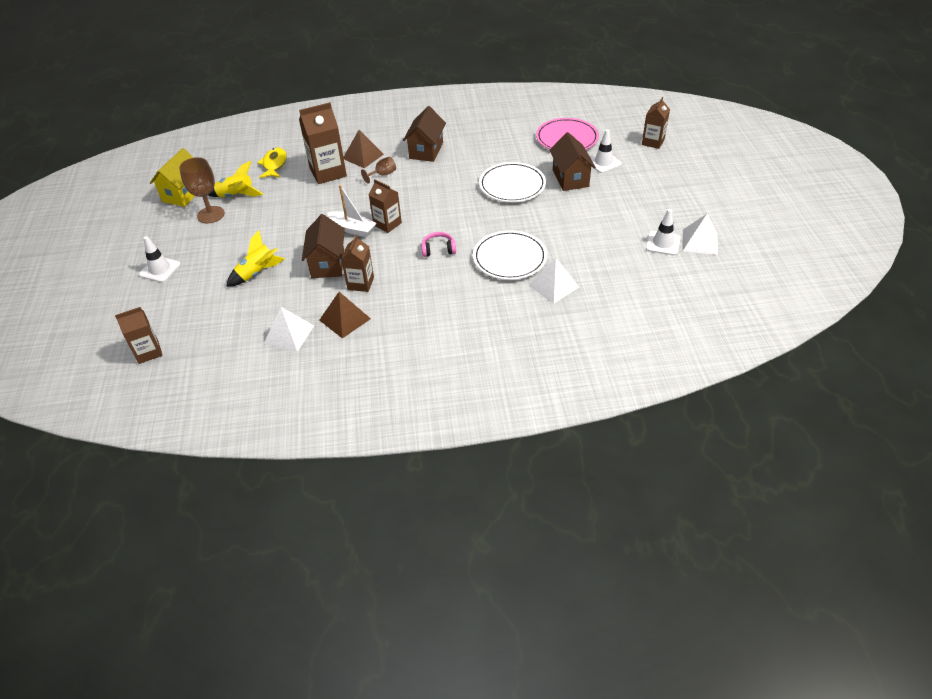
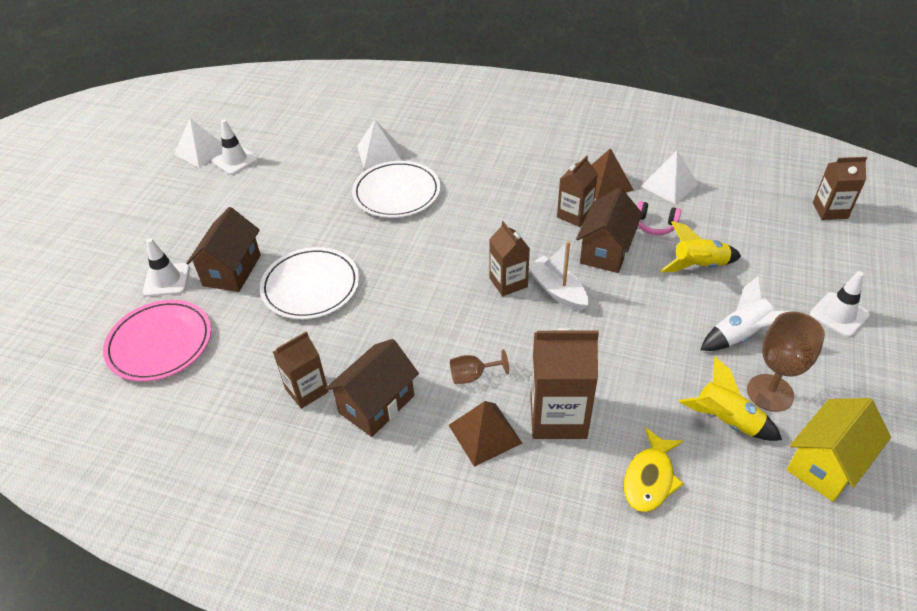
camera: 155 degrees left, 0 degrees up
pink headphones [421,232,456,257] -> pink headphones moved to [637,201,681,235]
brown carton [642,97,670,149] -> brown carton moved to [273,331,329,409]
none -> white rocket [700,276,794,351]

